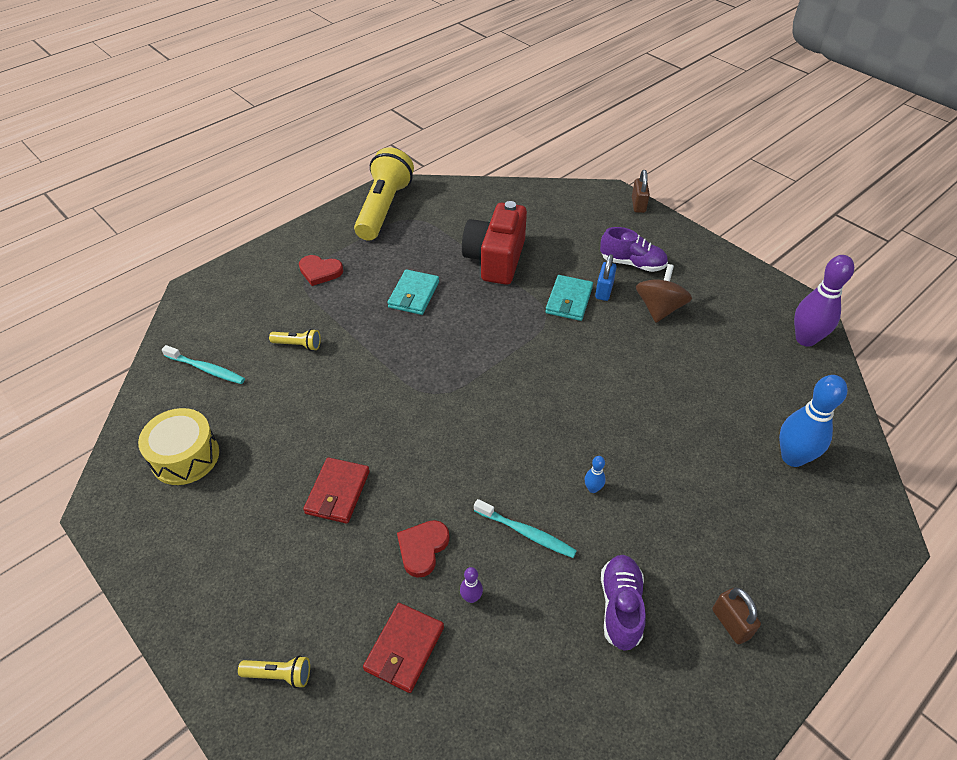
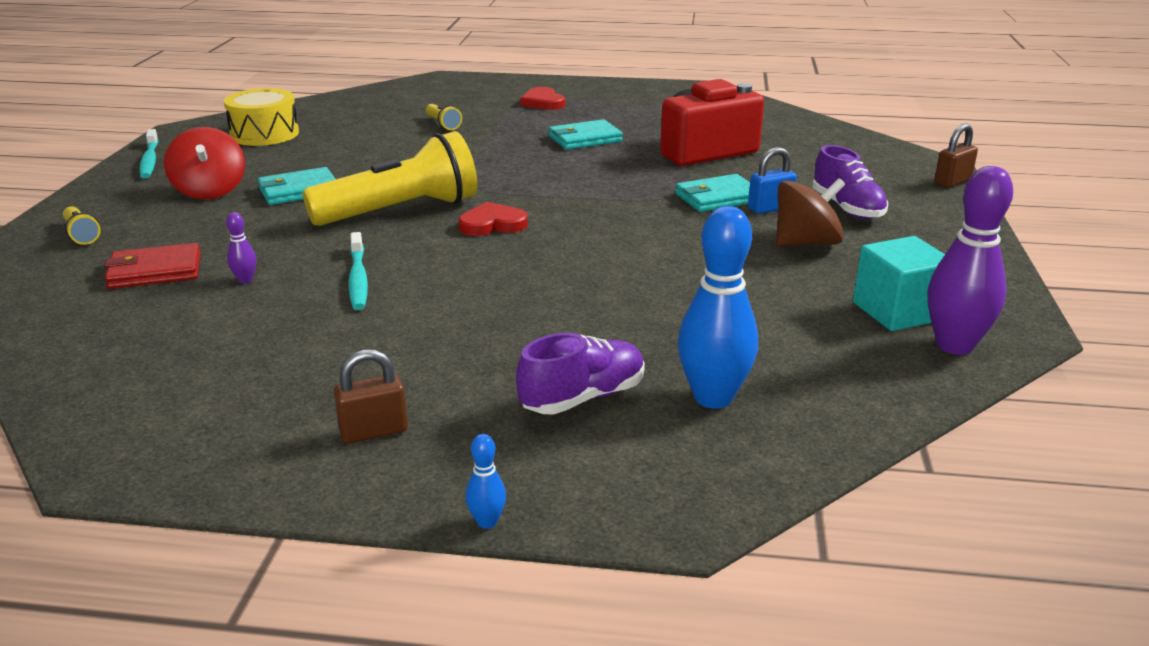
camera: 50 degrees right, 20 degrees down
turquoise toothbrush [162,345,245,384] -> turquoise toothbrush moved to [139,129,159,179]
red wallet [303,457,370,524] -> turquoise wallet [258,167,335,205]
yellow flashlight [354,147,414,241] -> yellow flashlight moved to [303,131,477,226]
red heart [397,520,450,578] -> red heart moved to [458,202,528,236]
blue bowling pin [585,456,606,493] -> blue bowling pin moved to [465,434,506,529]
purple shoe [601,555,646,651] -> purple shoe moved to [516,333,645,414]
brown padlock [713,587,761,644] -> brown padlock turned 45 degrees clockwise [334,349,408,443]
none -> red spinning top [164,127,245,199]
none -> turquoise cube [853,236,945,331]

